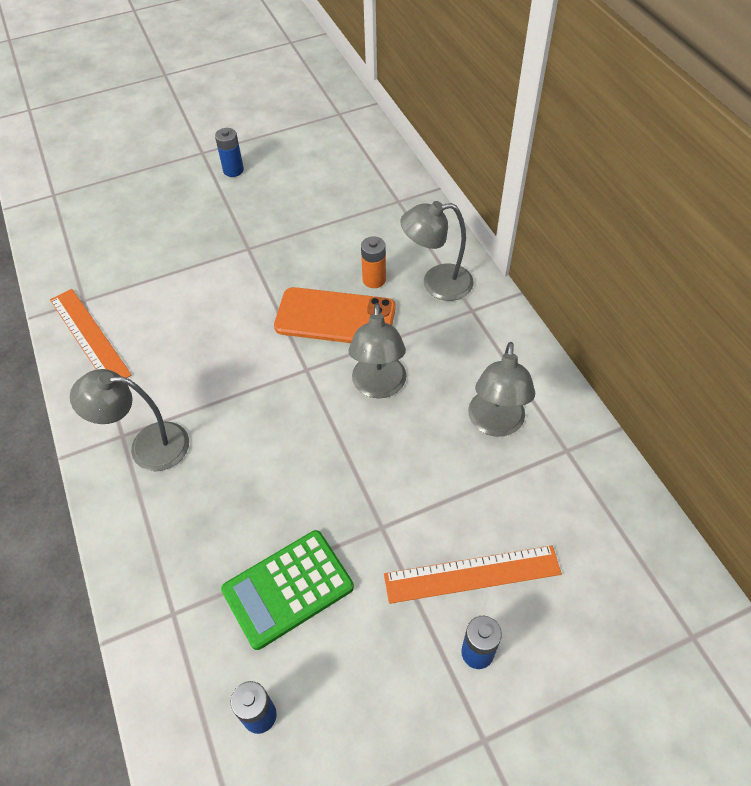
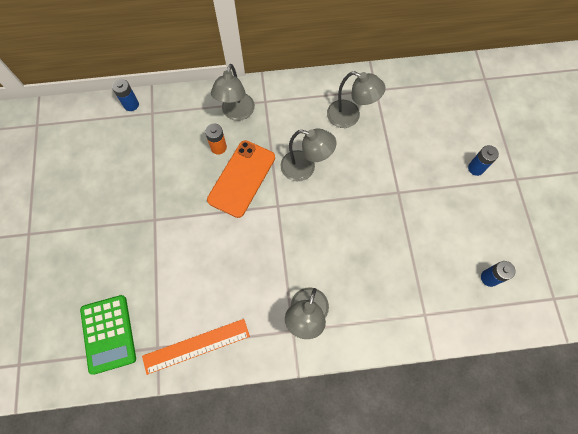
camera: 75 degrees left, 15 degrees up
blue battery [215,128,244,177] -> blue battery moved to [112,79,139,111]
green calculator [221,530,354,650] -> green calculator moved to [80,295,136,375]
orange ruler [384,546,562,604] -> none

